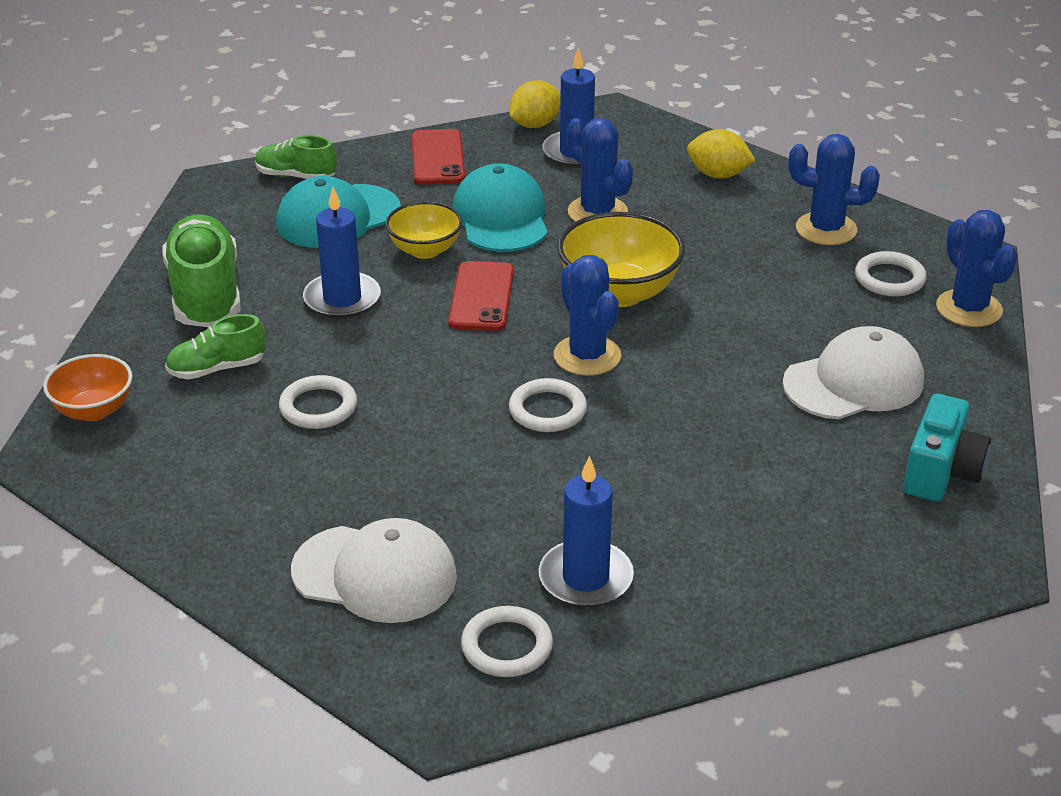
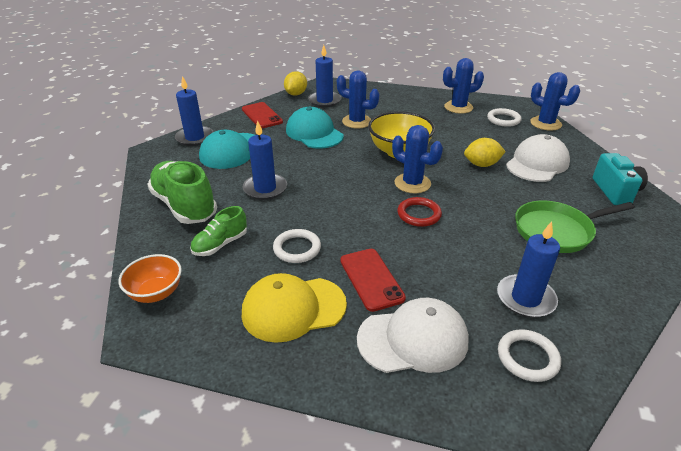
camera: 25 degrees left, 0 degrees up
green shoe [255,135,337,179] -> blue candle [175,76,213,146]
yellow bowl [385,201,462,259] -> none
red phone [448,261,514,331] -> red phone moved to [340,249,406,312]
white ring [509,378,587,432] -> red ring [397,197,442,227]
yellow lemon [687,129,756,179] -> yellow lemon moved to [464,138,506,167]
none -> yellow cap [242,273,347,343]
none -> green pan [515,200,635,253]

